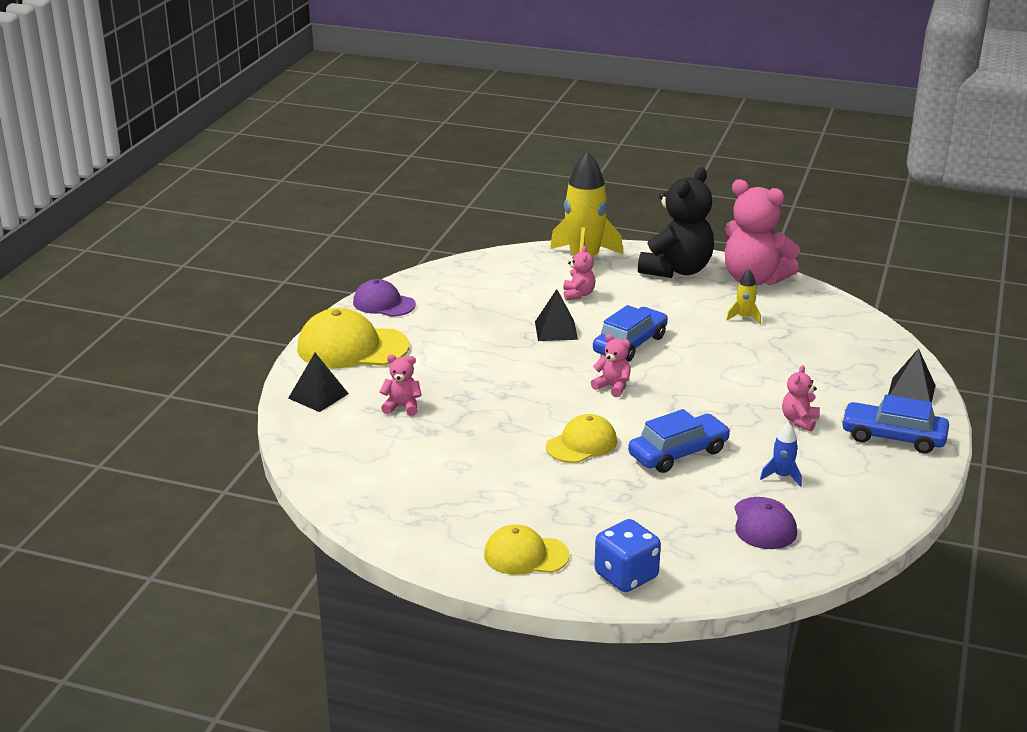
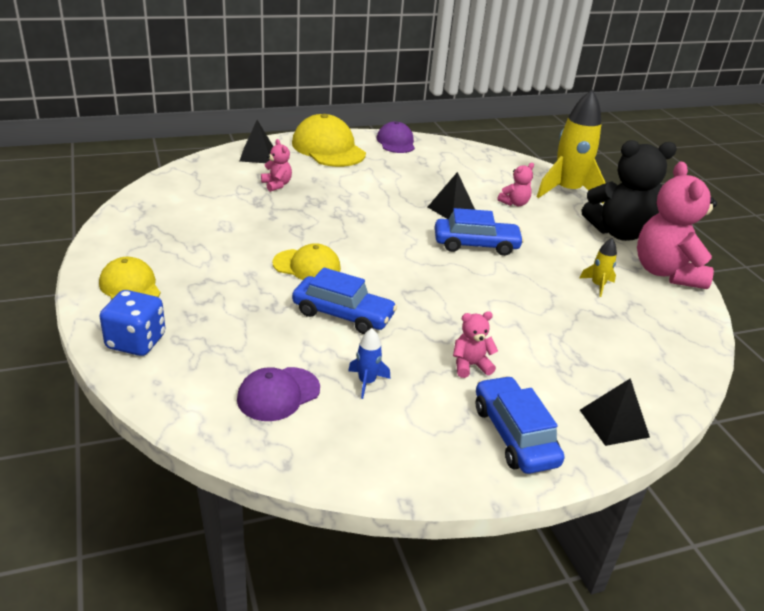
camera: 50 degrees right, 5 degrees up
pink teddy bear [591,334,631,397] -> none

